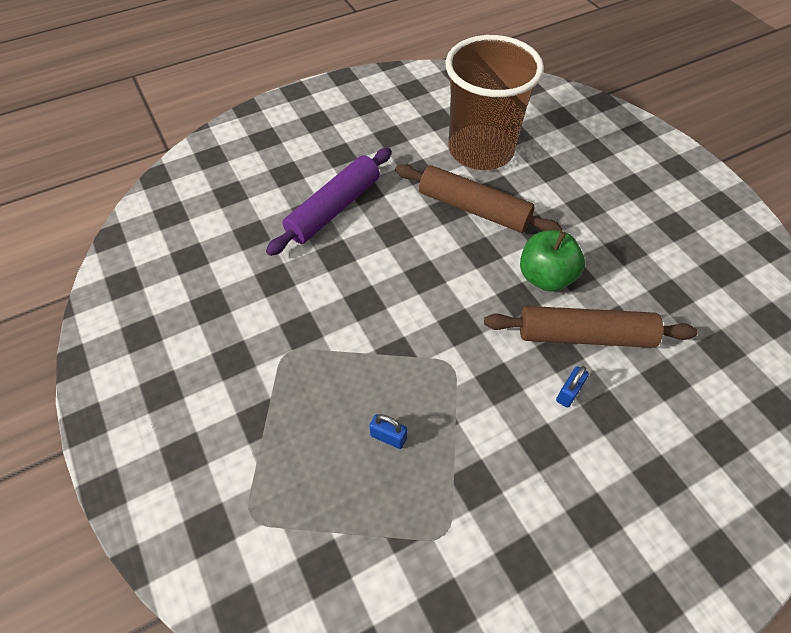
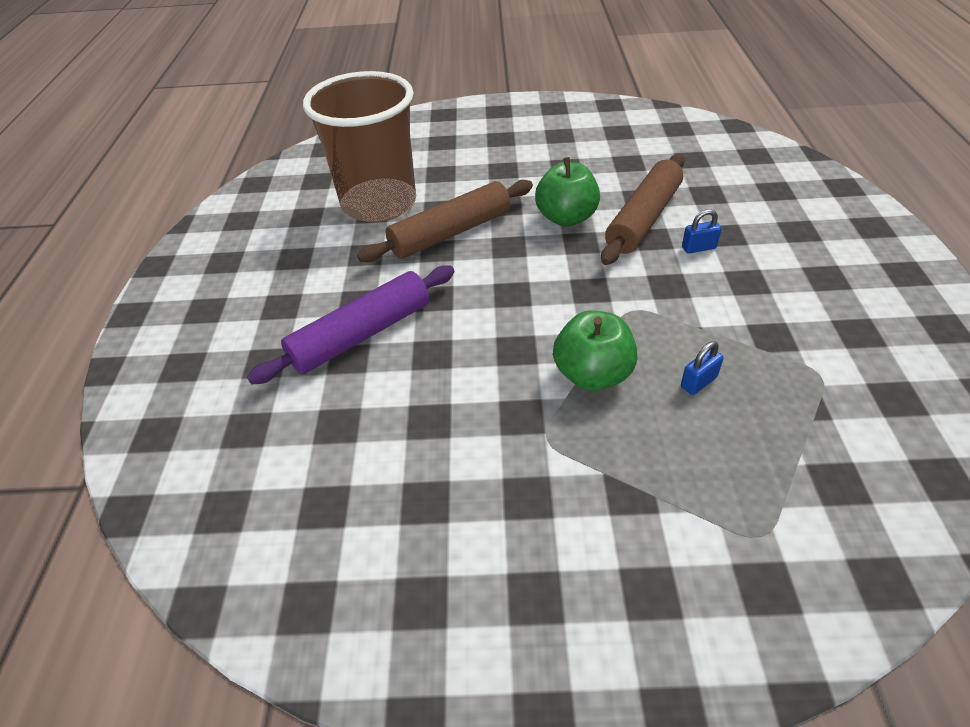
camera: 60 degrees left, 10 degrees down
purple rolling pin [266,148,392,256] -> purple rolling pin turned 75 degrees clockwise [247,265,454,384]
blue padlock [556,366,589,408] -> blue padlock turned 75 degrees counterclockwise [682,209,722,254]
none -> green apple [553,310,637,391]

